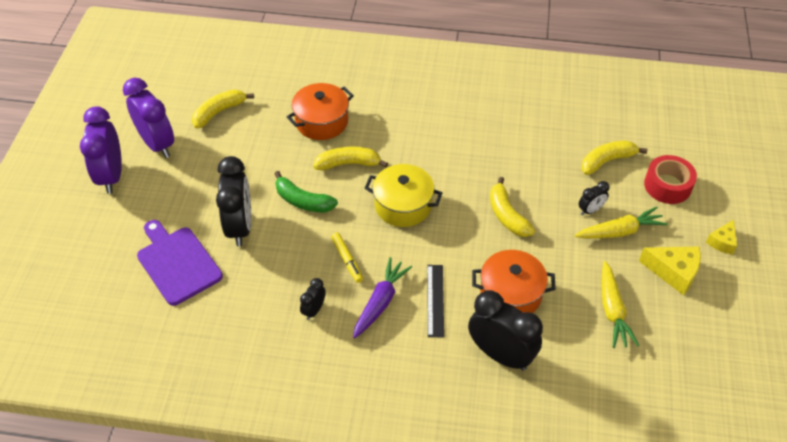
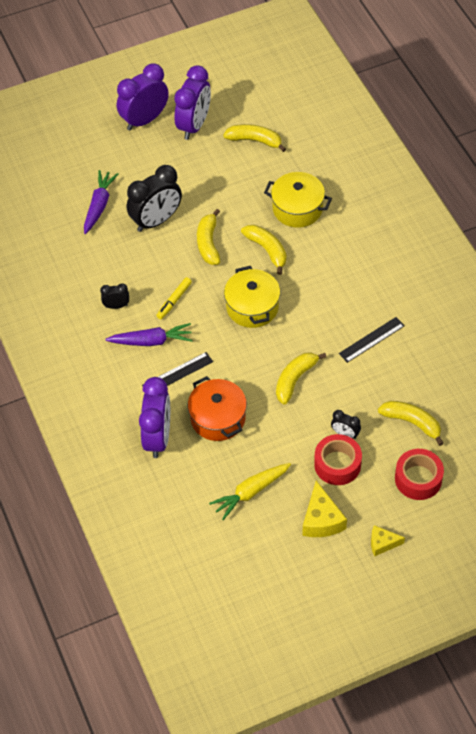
camera: 60 degrees right, 5 degrees up
purple cutting board [137,220,223,306] -> purple carrot [84,170,118,234]
green banana [275,171,338,212] -> yellow banana [197,209,220,265]
orange pot [287,83,354,140] -> yellow pot [264,172,332,228]
black clock [468,290,543,371] -> purple clock [139,377,170,458]
yellow carrot [574,207,668,238] -> red tape [314,434,362,485]
none -> black ruler [339,317,405,363]

